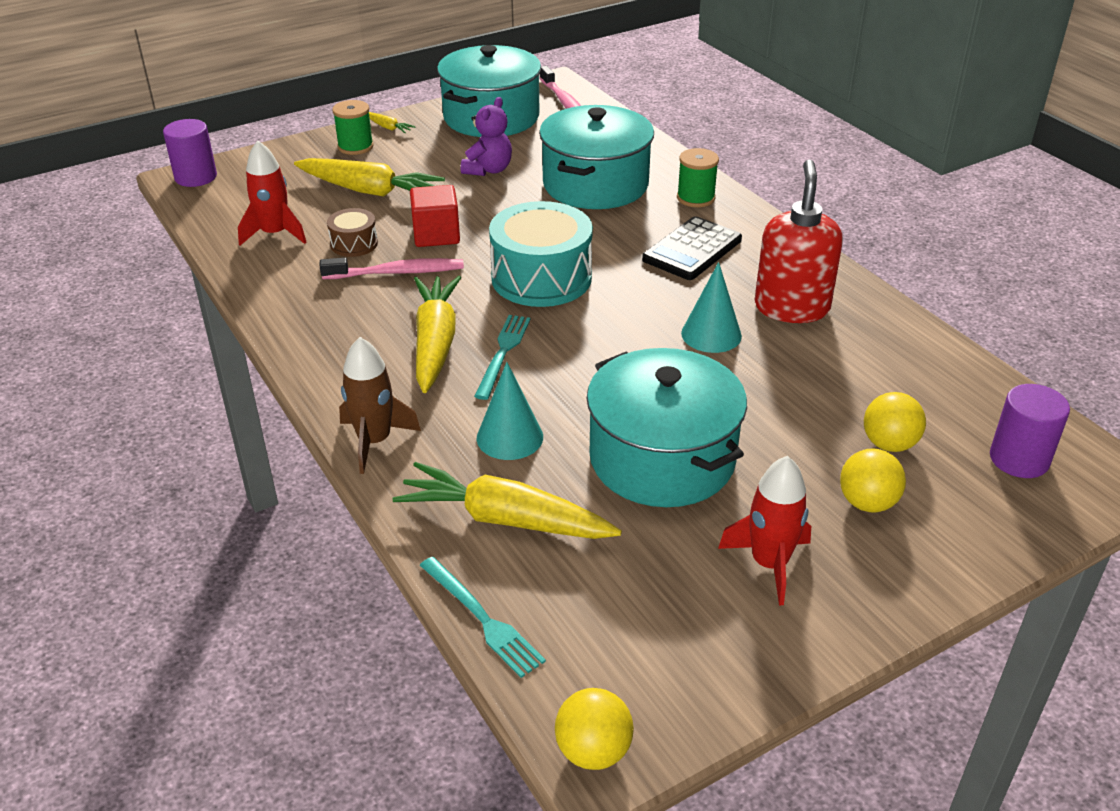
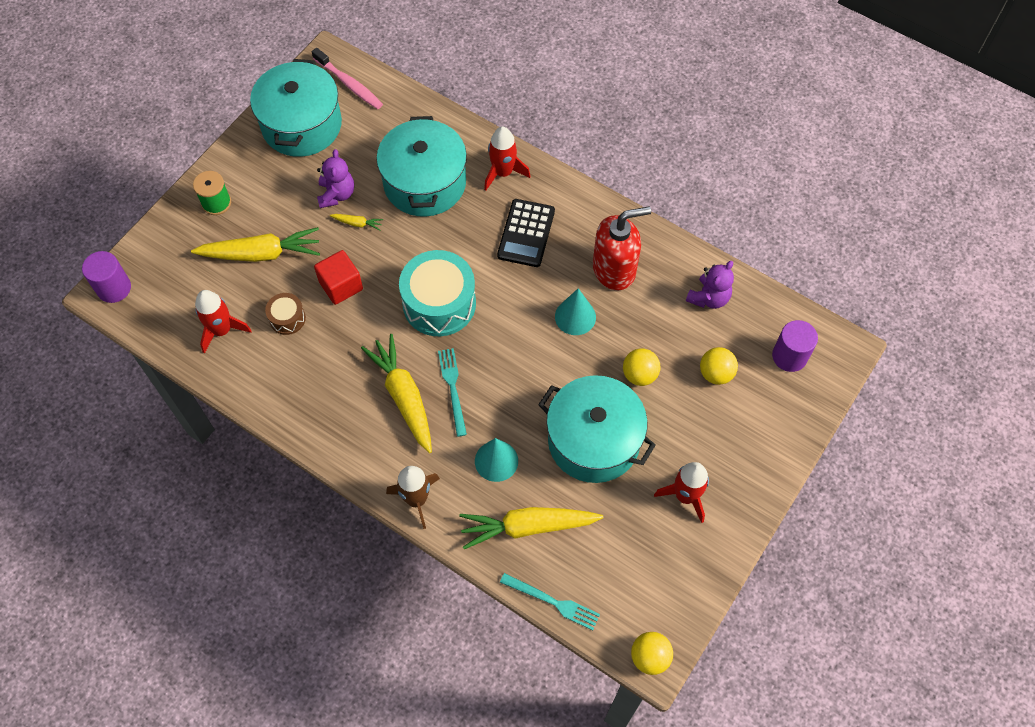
camera: 25 degrees left, 25 degrees up
pink toothbrush [319,258,464,279] -> none
yellow carrot [369,112,416,133] -> yellow carrot moved to [330,214,383,231]
green spool [677,148,719,207] -> red rocket [484,126,530,191]
red soap dispenser [755,160,843,323] -> red soap dispenser turned 90 degrees clockwise [593,206,651,290]
yellow ball [840,449,906,512] -> yellow ball moved to [623,348,660,386]
none -> purple teddy bear [686,261,734,309]

